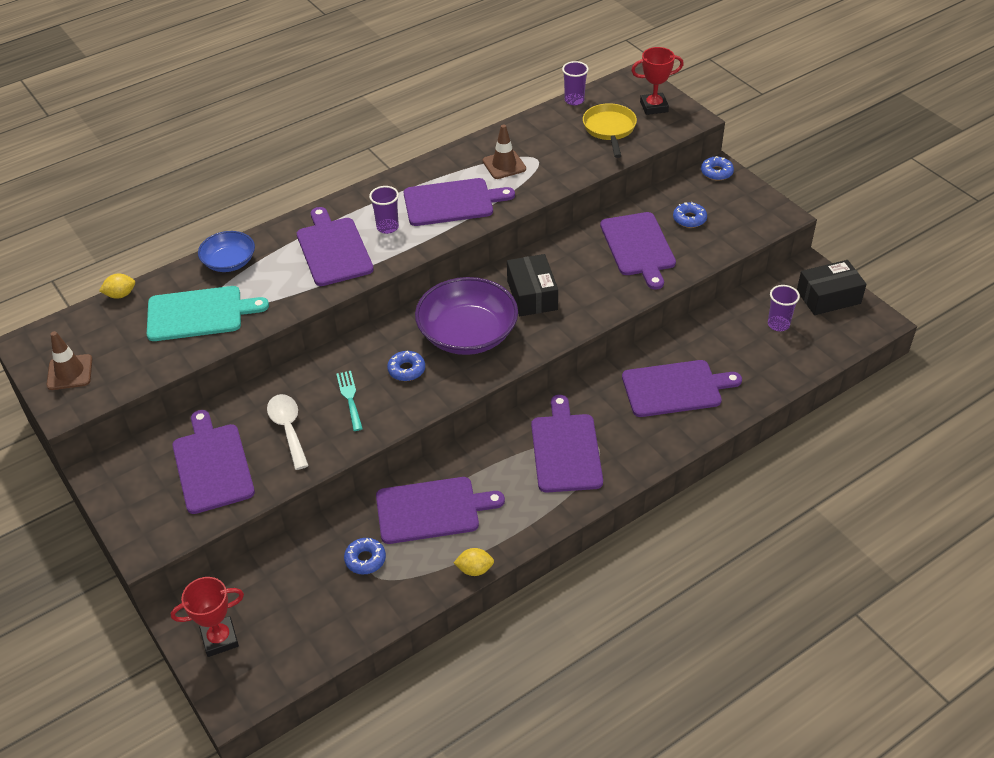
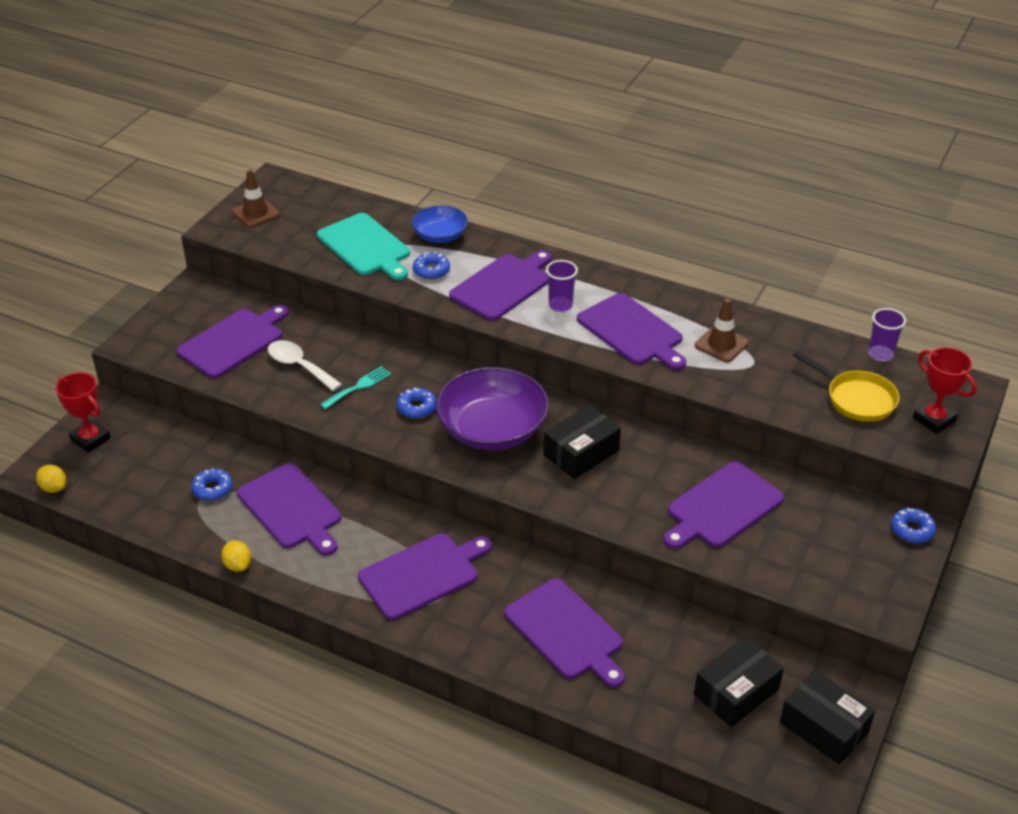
camera: 60 degrees right, 5 degrees down
yellow lemon [99,274,135,299] -> yellow lemon moved to [36,465,66,493]
white spoon [267,394,309,470] -> white spoon turned 90 degrees counterclockwise [268,340,342,391]
yellow pan [583,103,637,158] -> yellow pan turned 75 degrees clockwise [793,351,899,422]
blue donut [673,202,707,228] -> blue donut moved to [413,252,450,280]
purple cup [768,285,800,331] -> black box [694,637,784,727]

